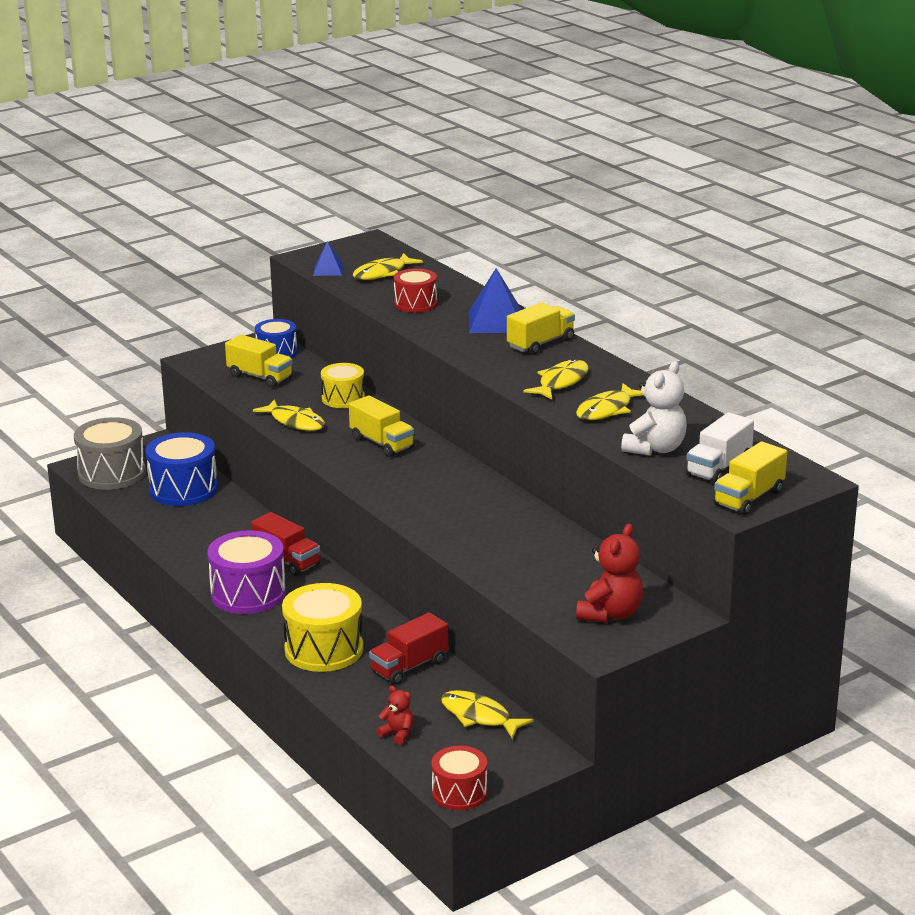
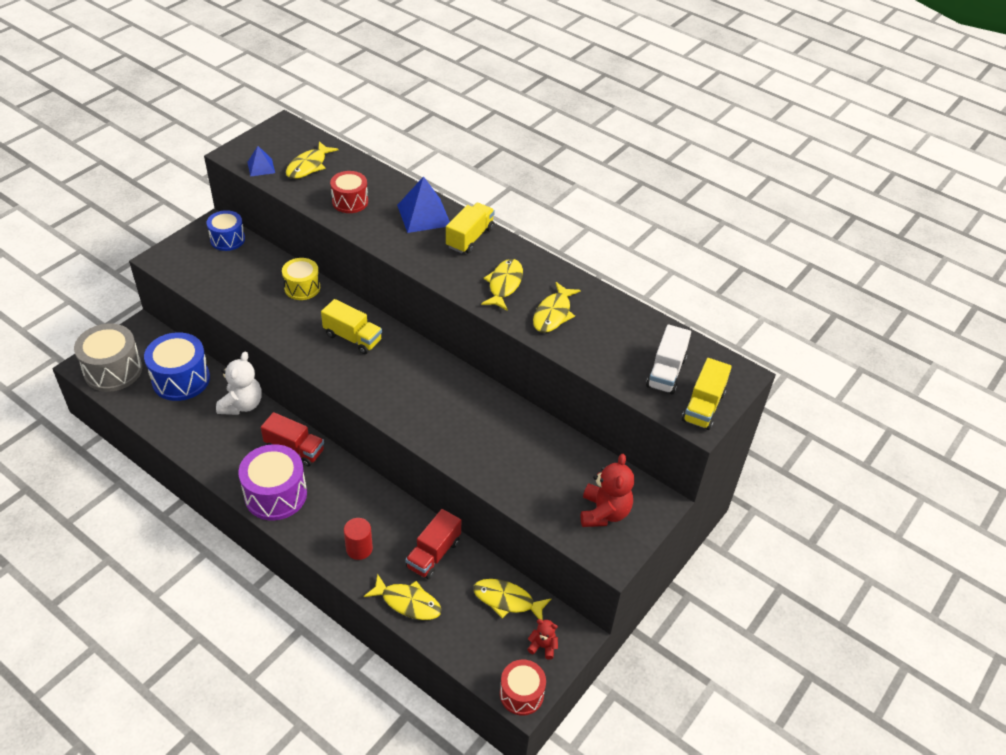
camera: 20 degrees left, 20 degrees up
yellow truck [225,335,293,388] -> none
yellow fish [253,400,325,431] -> yellow fish moved to [364,574,442,620]
yellow drum [282,583,363,672] -> red cylinder [344,518,373,560]
red teddy bear [376,686,413,745] -> red teddy bear moved to [527,619,558,660]
white teddy bear [621,361,687,456] -> white teddy bear moved to [216,352,262,415]

